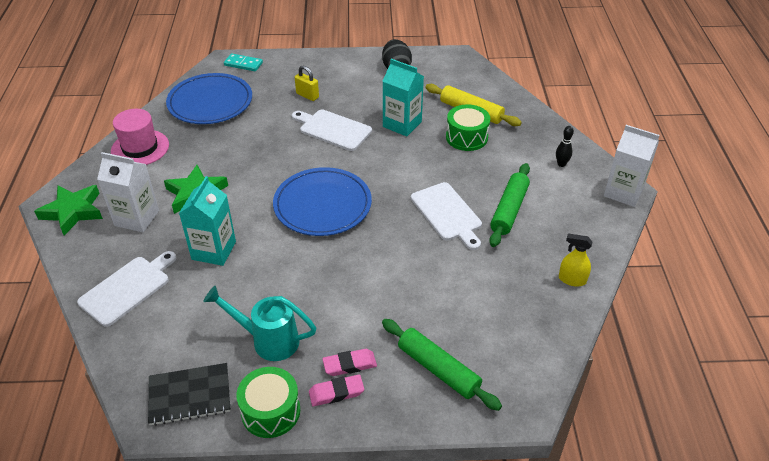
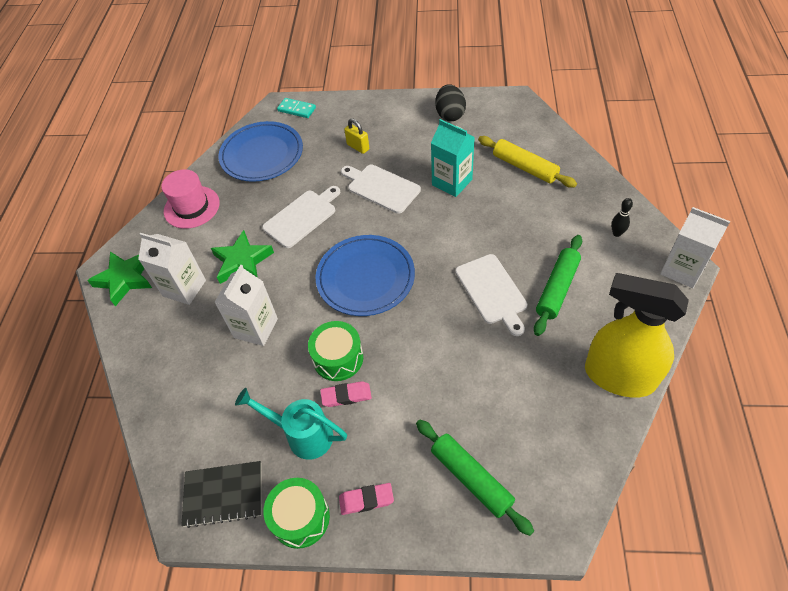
camera: 10 degrees right, 10 degrees up
white cutting board [77,251,176,327] -> white cutting board moved to [262,186,340,248]
turquoise carton [179,176,236,266] -> white carton [214,265,278,346]
pink eraser [322,349,377,376] -> pink eraser moved to [320,381,372,407]
green drum [446,104,490,151] -> green drum moved to [308,321,363,381]
yellow spray bottle [559,234,593,287] -> yellow spray bottle [585,273,689,398], size x2.40

